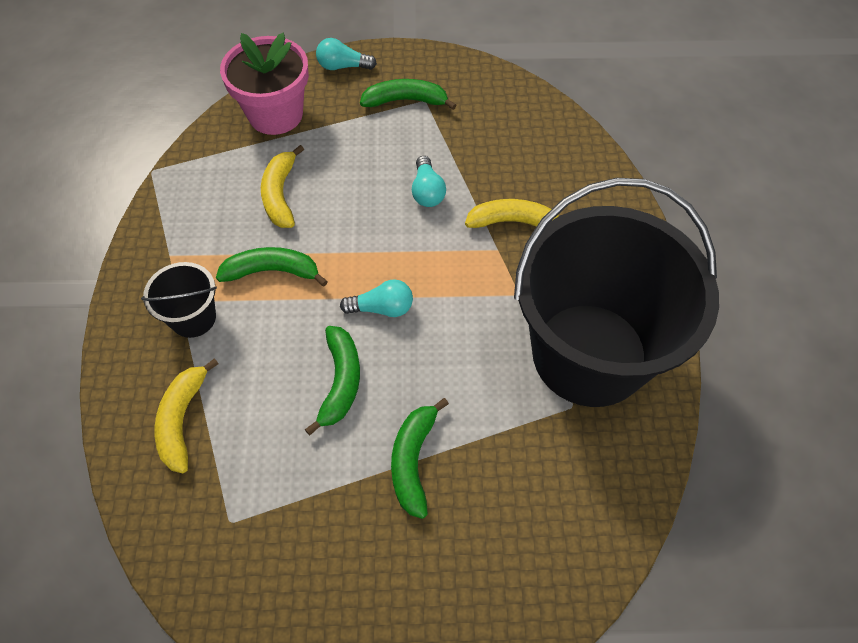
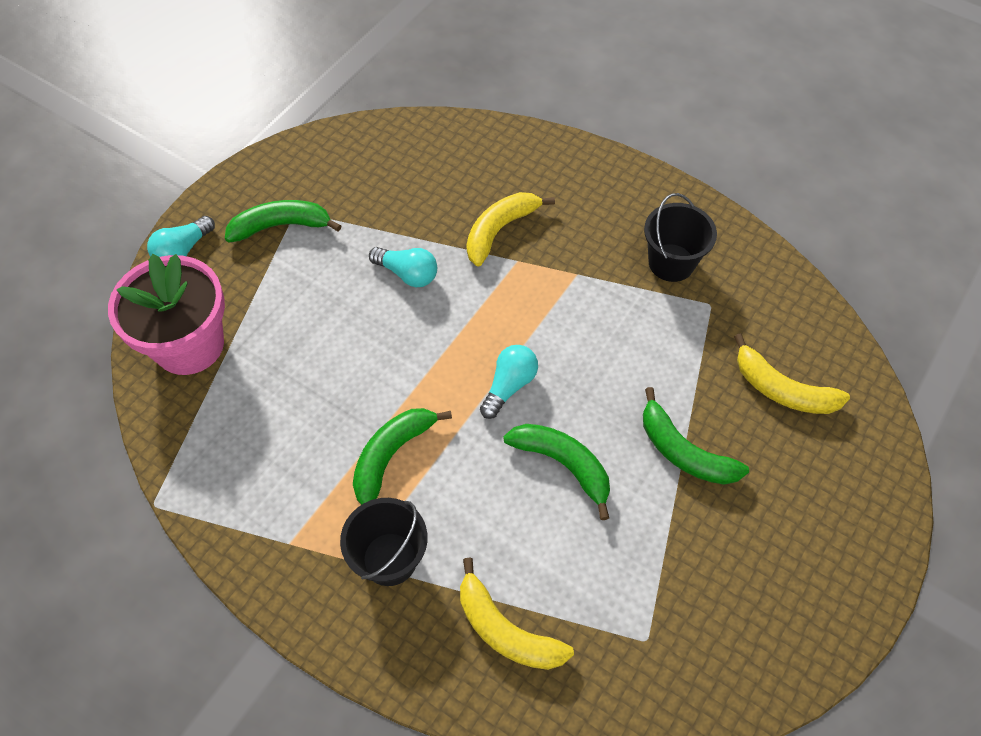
camera: 55 degrees left, 0 degrees up
yellow banana [261,145,304,228] -> yellow banana moved to [734,333,850,414]
green banana [360,79,457,110] -> green banana turned 45 degrees clockwise [225,200,341,243]
black bucket [514,178,719,407] -> black bucket [644,193,717,282], size x0.40

